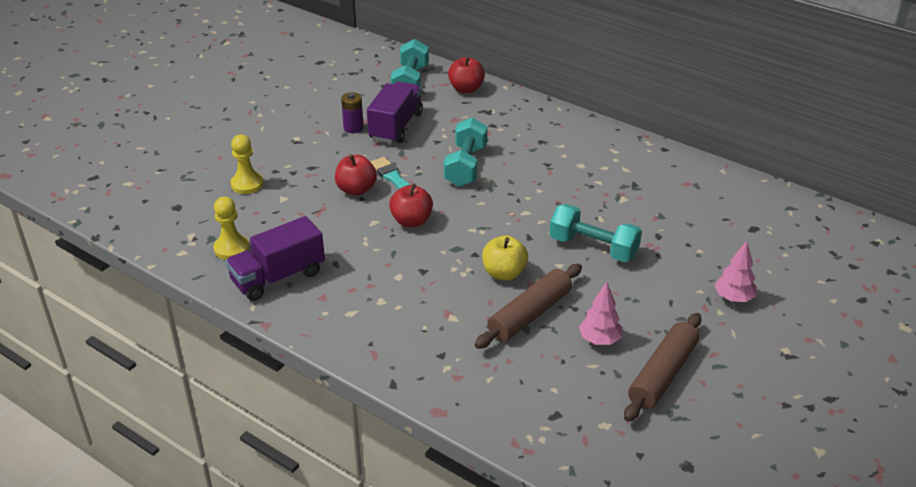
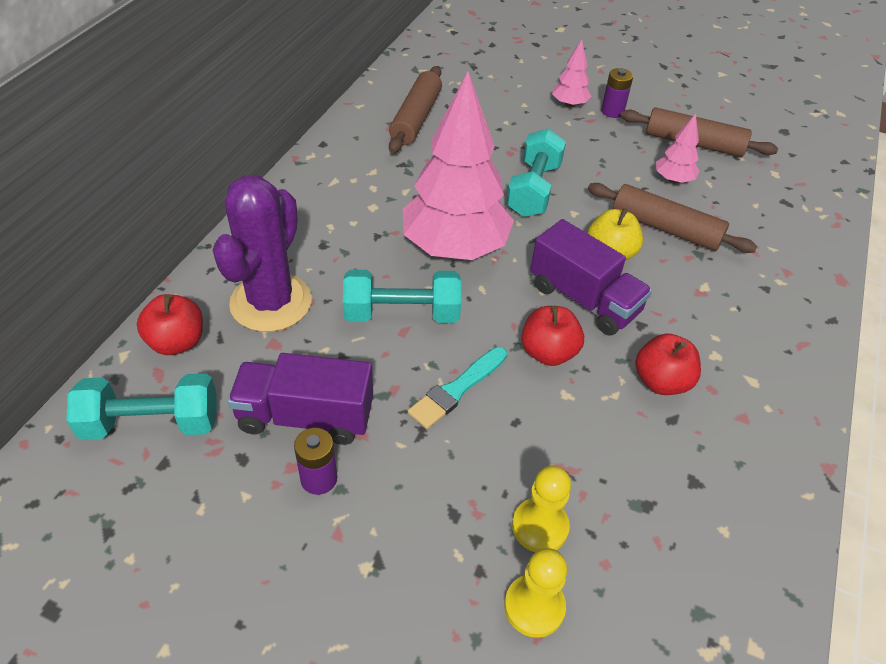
camera: 105 degrees left, 10 degrees up
yellow pawn [214,197,249,260] -> yellow pawn moved to [512,466,571,552]
purple truck [226,216,325,301] -> purple truck moved to [530,219,652,336]
red apple [335,154,377,196] -> red apple moved to [635,334,701,395]
none -> purple cactus [213,175,312,332]
none -> brown rolling pin [389,66,442,153]
none -> pink tree [403,71,514,260]
none -> purple battery [601,68,633,118]

